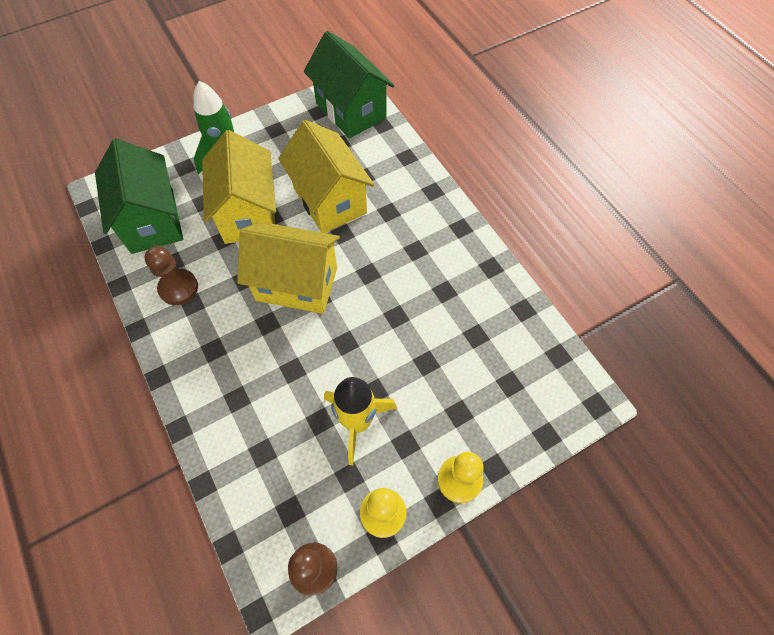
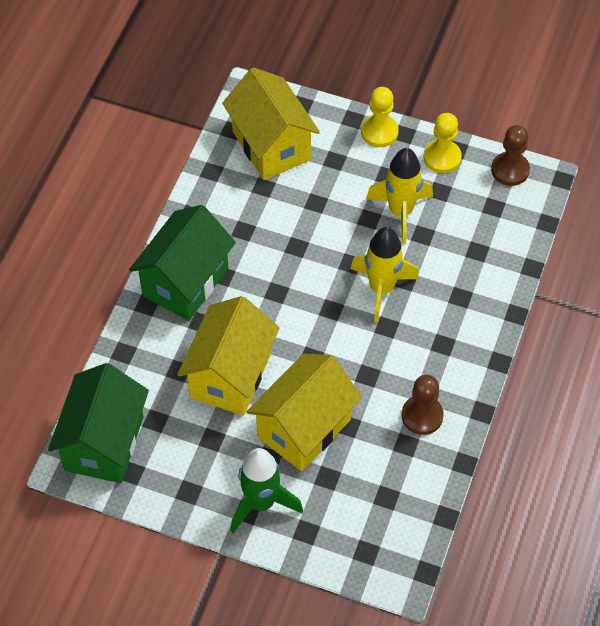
camera: 130 degrees left, 5 degrees down
green house [95,139,183,254] -> green house moved to [129,205,236,321]
yellow house [237,222,340,314] -> yellow house moved to [222,67,320,180]
none -> yellow rocket [350,227,419,323]

